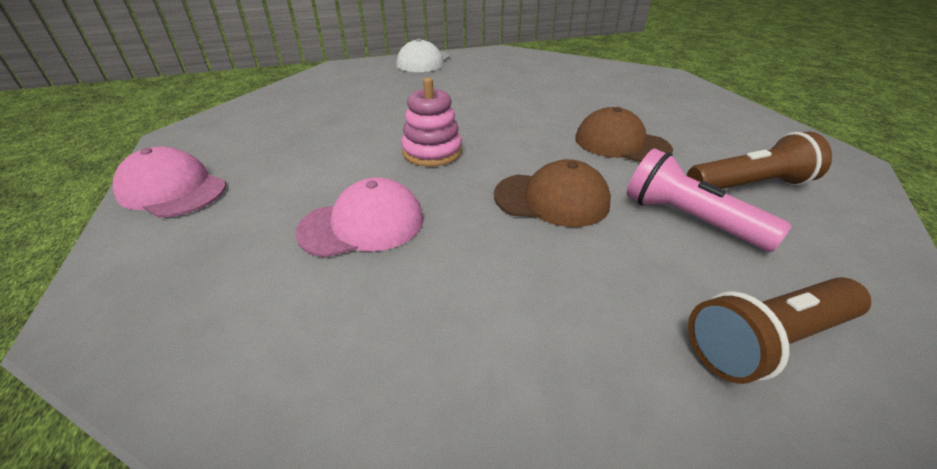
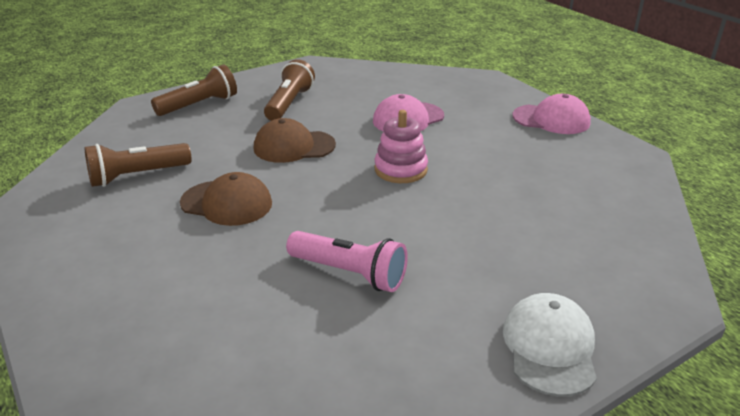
camera: 165 degrees right, 5 degrees down
pink flashlight [627,148,791,252] -> pink flashlight moved to [286,231,408,292]
none -> brown flashlight [264,59,315,121]

